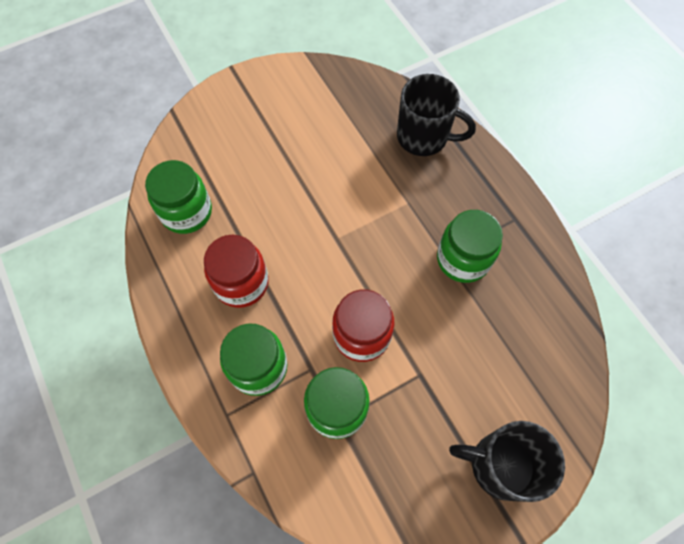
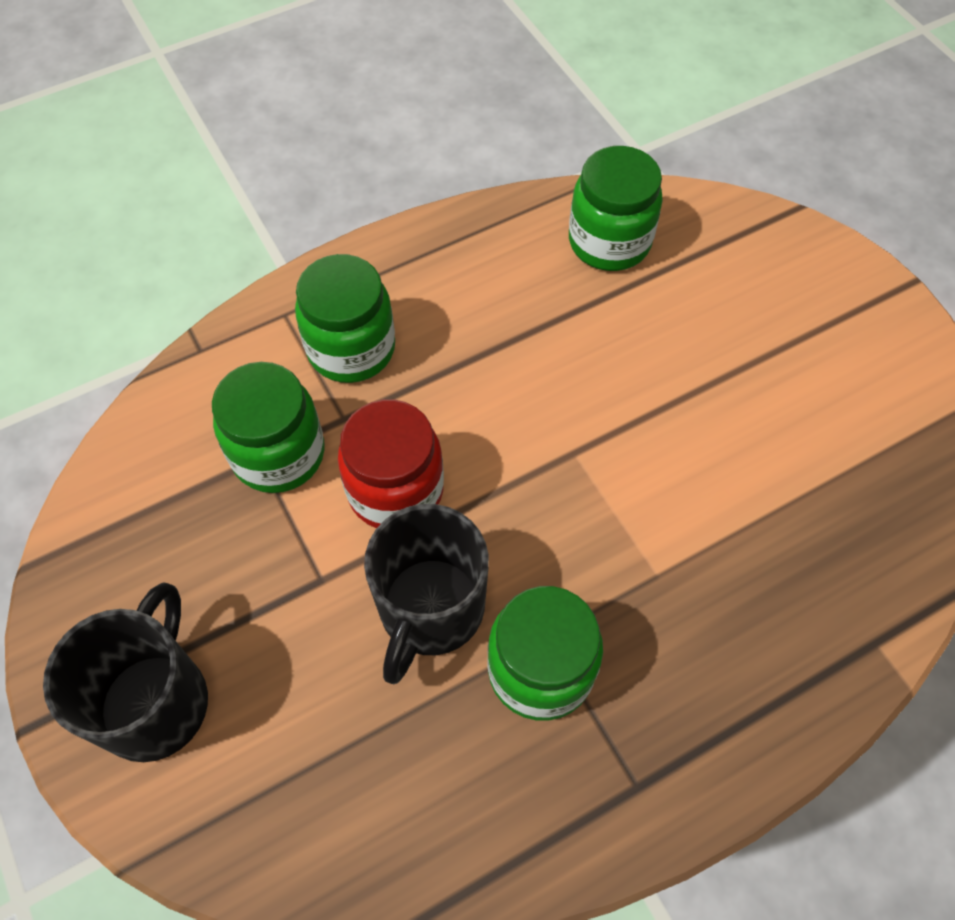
camera: 90 degrees right, 5 degrees down
red jar [204,235,269,308] -> none
black mug [397,74,476,156] -> black mug moved to [364,504,489,684]

